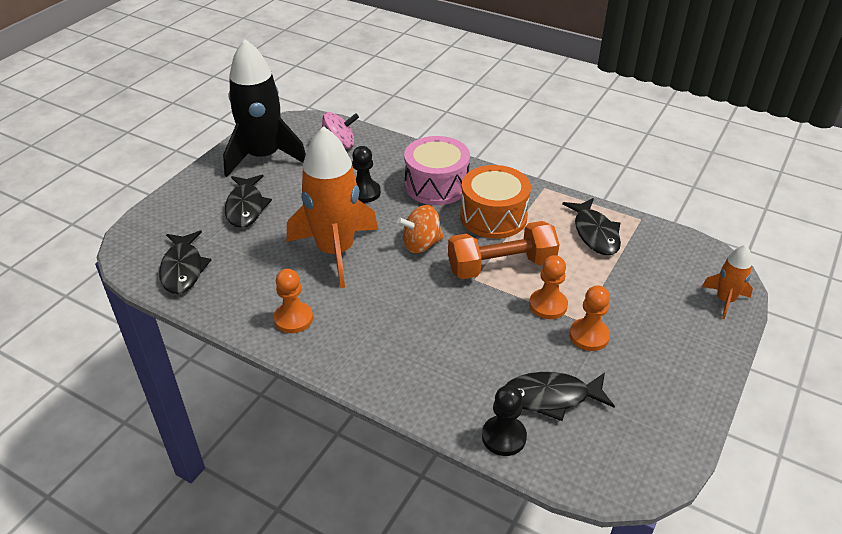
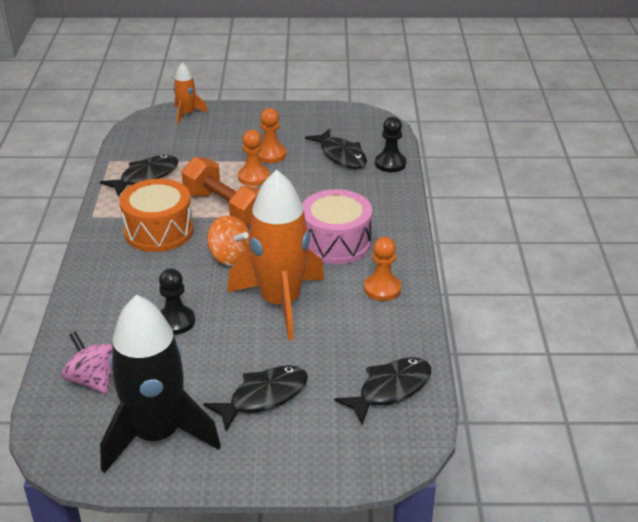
camera: 120 degrees left, 5 degrees down
pink drum [404,136,470,205] -> pink drum moved to [302,189,372,264]

